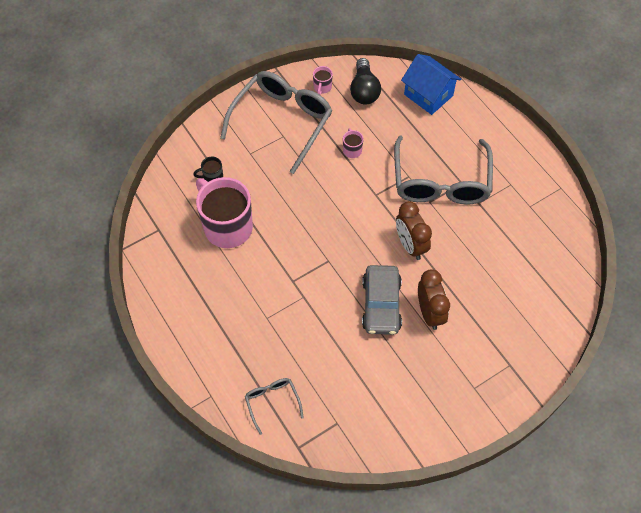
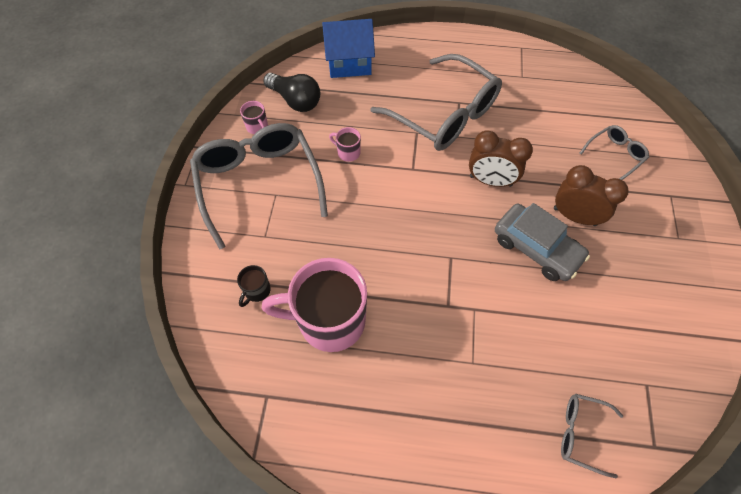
camera: 50 degrees left, 0 degrees up
none -> grey glasses [580,125,649,180]

